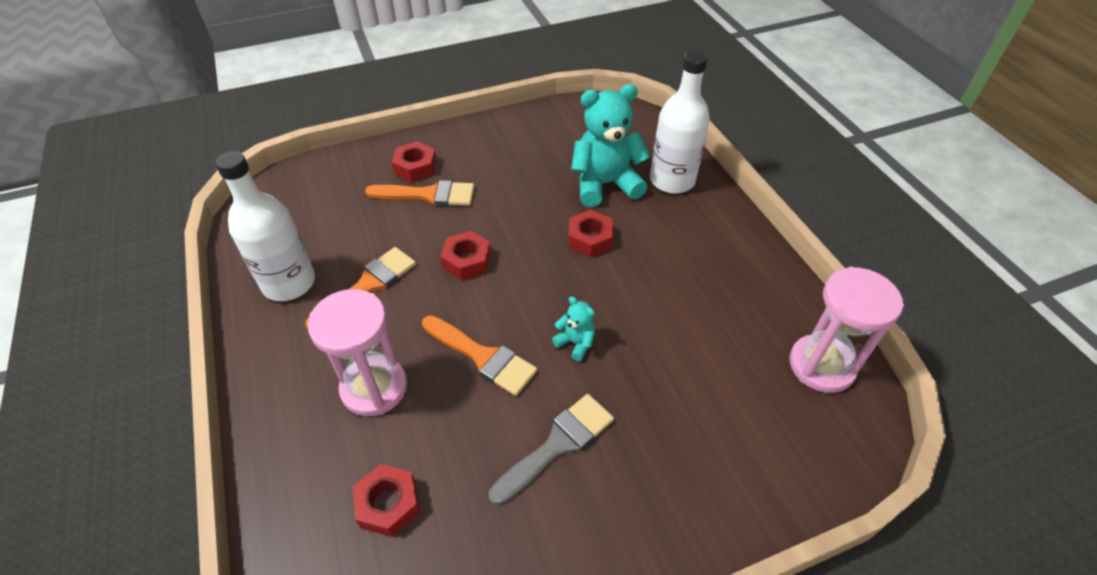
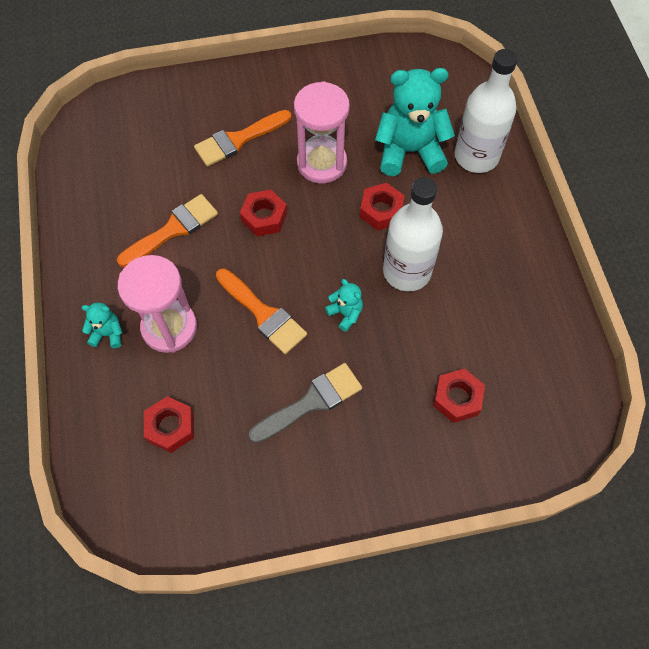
camera: 10 degrees right, 15 degrees up
white bottle [215,151,315,301] -> white bottle moved to [383,177,443,291]
orange brush [365,180,475,206] -> orange brush turned 135 degrees clockwise [194,110,291,167]
red nut [392,141,437,182] -> red nut moved to [433,368,485,423]
pink hourglass [789,267,904,393] -> pink hourglass moved to [294,81,350,184]
none -> turquoise teddy bear [82,302,123,348]

